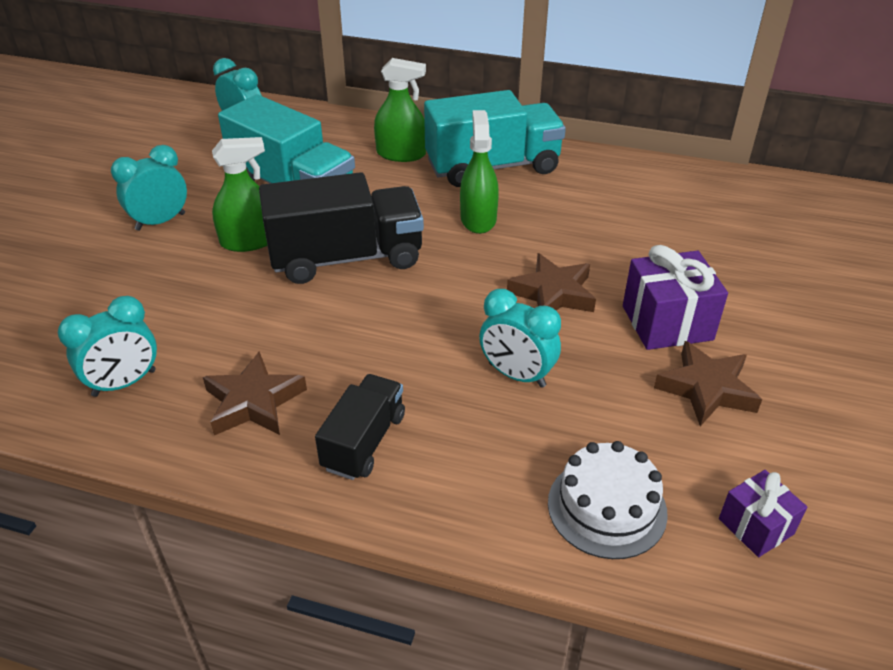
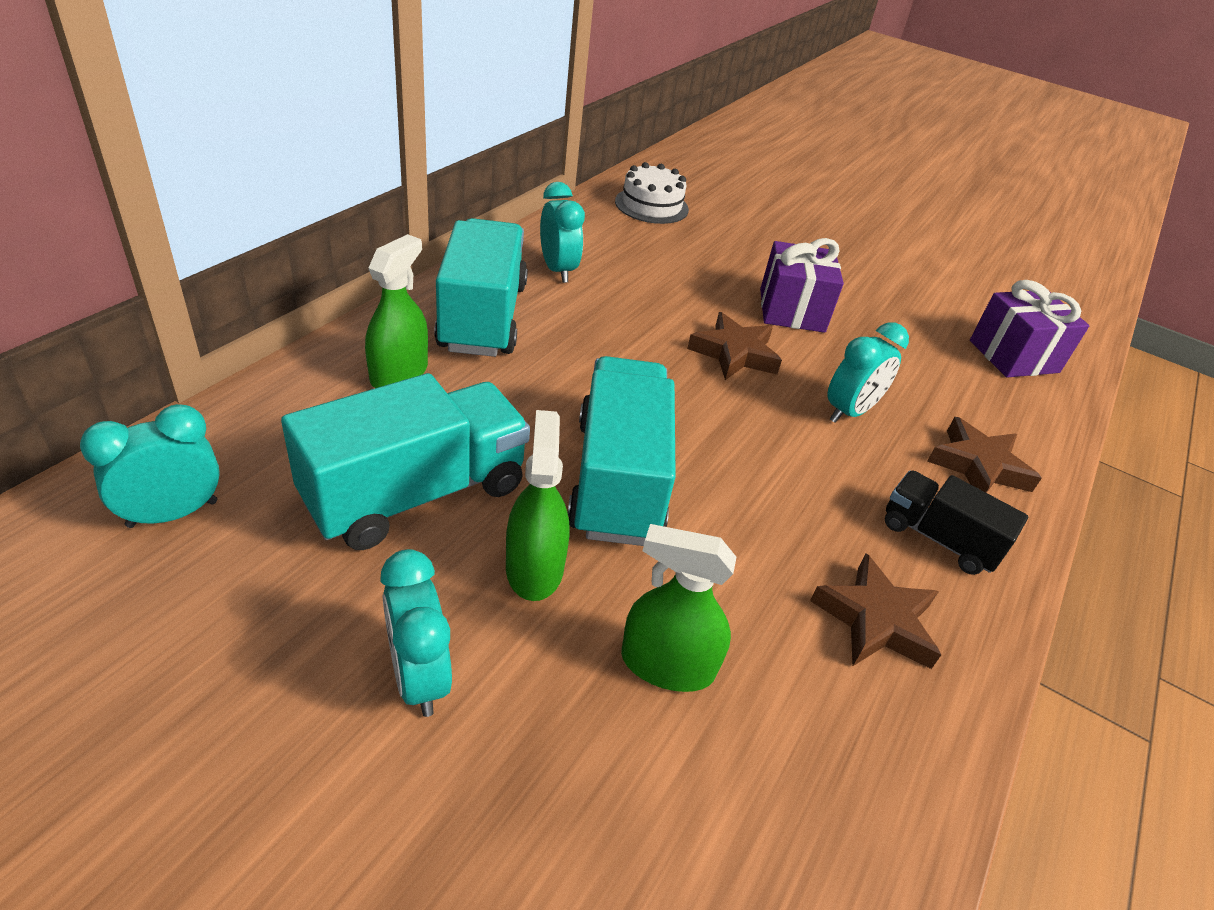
camera: 80 degrees left, 0 degrees up
turquoise clock [58,296,157,397] -> turquoise clock moved to [540,182,585,283]
black truck [259,172,424,284] -> turquoise truck [568,356,676,546]
green spray bottle [460,110,499,234] -> green spray bottle moved to [621,524,736,692]
white cake [548,441,668,559] -> white cake moved to [615,162,689,224]
brown star [654,341,762,426] -> brown star moved to [927,417,1042,493]
purple gift [719,470,807,557] -> purple gift [970,280,1090,378], size x1.68

